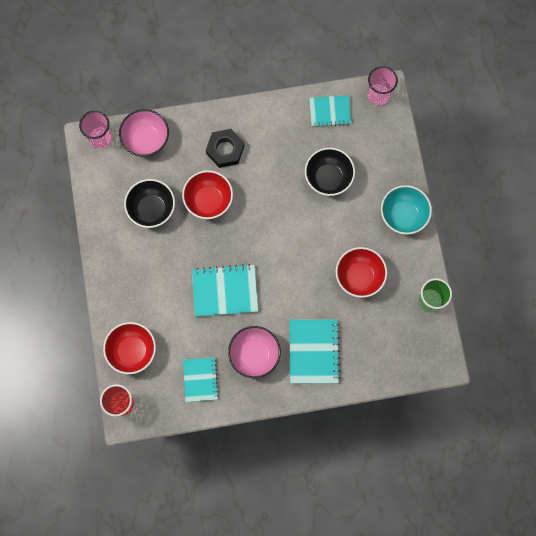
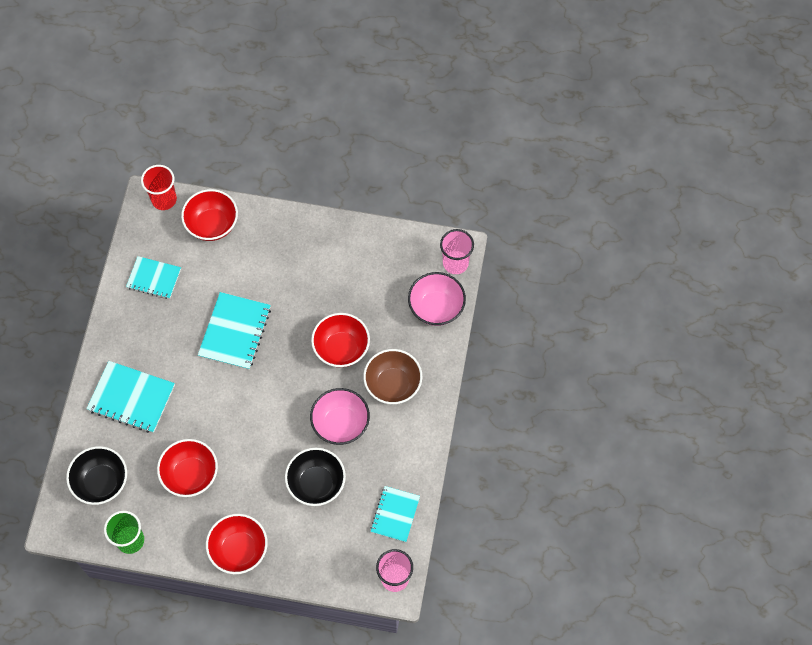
camera: 110 degrees right, 10 degrees down
black bowl [124,179,175,228] -> black bowl moved to [66,446,127,505]
black nut [206,129,244,168] -> brown bowl [363,349,422,404]
pink bowl [228,326,281,378] -> pink bowl moved to [310,388,370,445]
turquoise bowl [381,185,432,234] -> red bowl [206,514,268,574]

